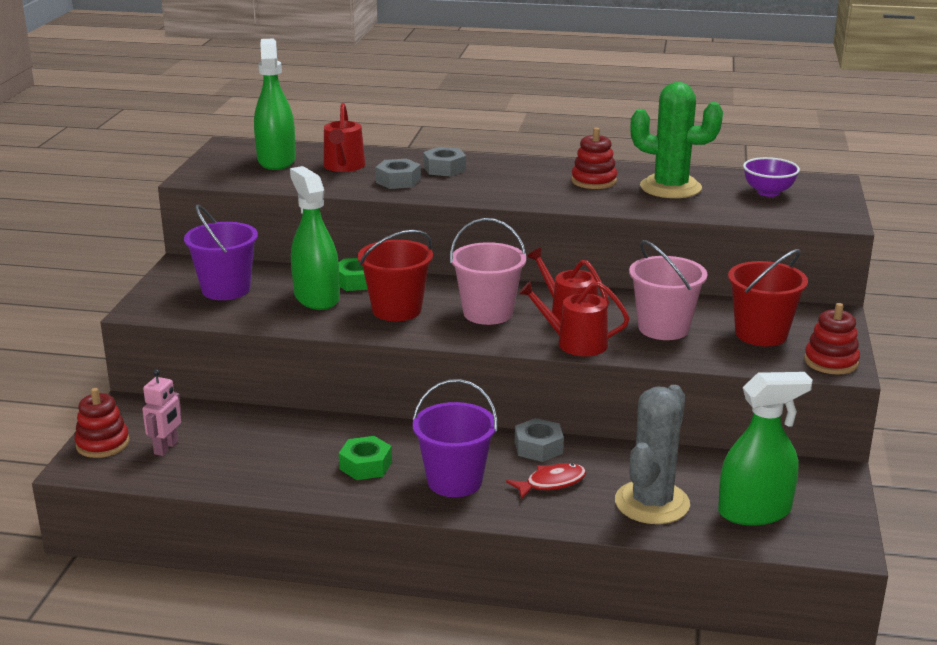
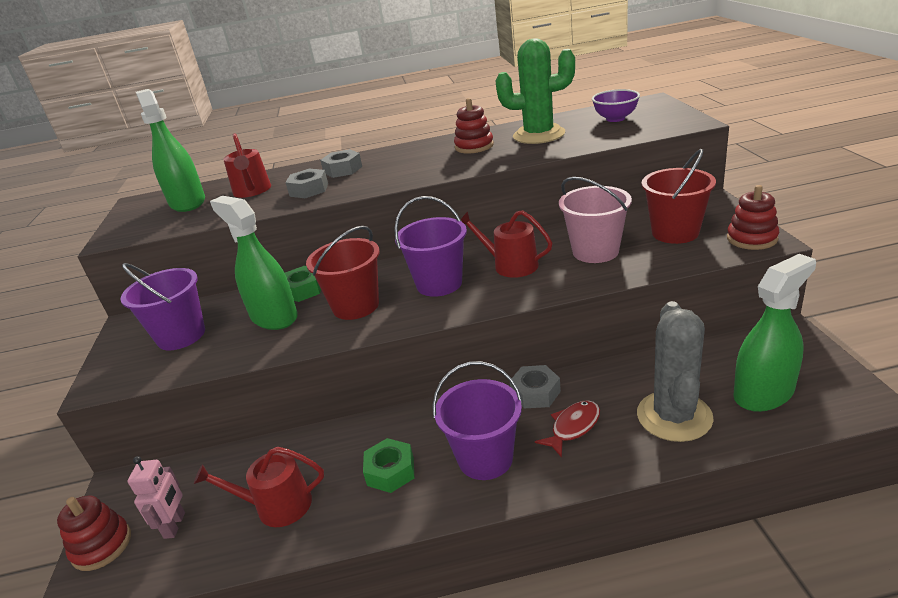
camera: 15 degrees left, 5 degrees up
pink bucket [450,218,527,325] -> purple bucket [394,196,467,297]
red watering can [519,281,629,356] -> red watering can moved to [194,447,324,527]

